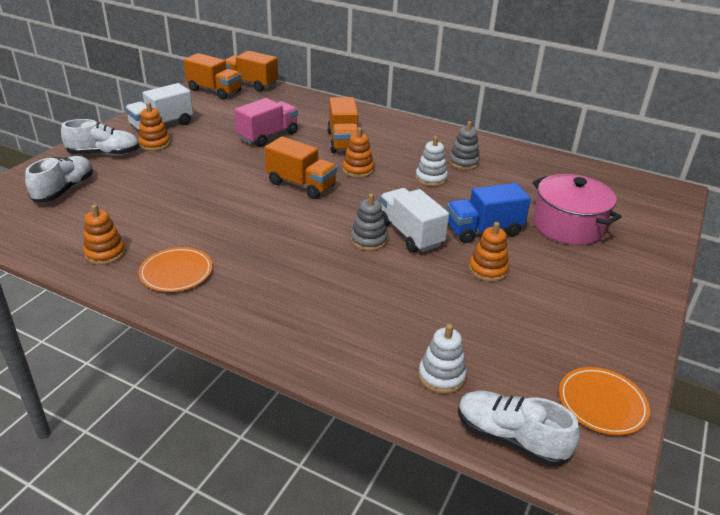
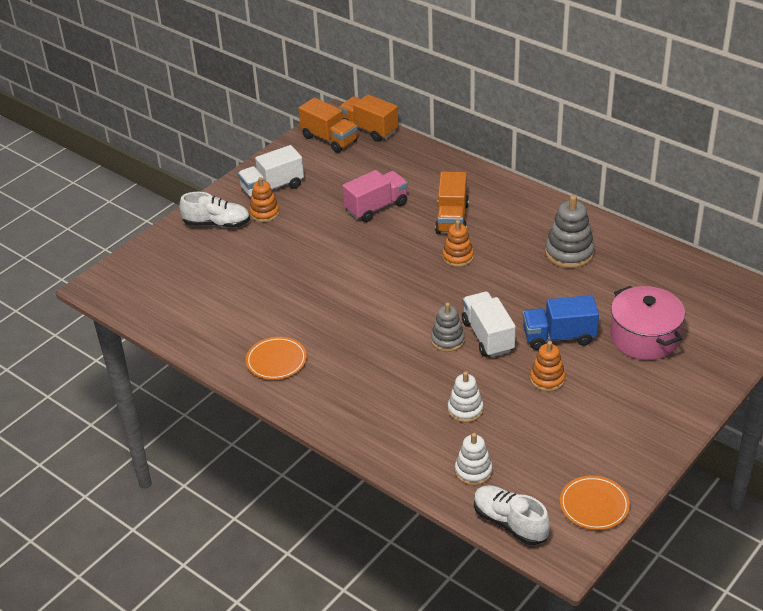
camera: 15 degrees right, 5 degrees up
white shoe [25,156,93,202] -> none
orange stacking toy [83,204,126,265] -> none
orange truck [265,136,337,199] -> none
white stacking toy [415,136,448,187] -> white stacking toy moved to [448,371,483,423]
grey stacking toy [449,121,480,170] -> grey stacking toy [545,195,595,268], size x1.55

